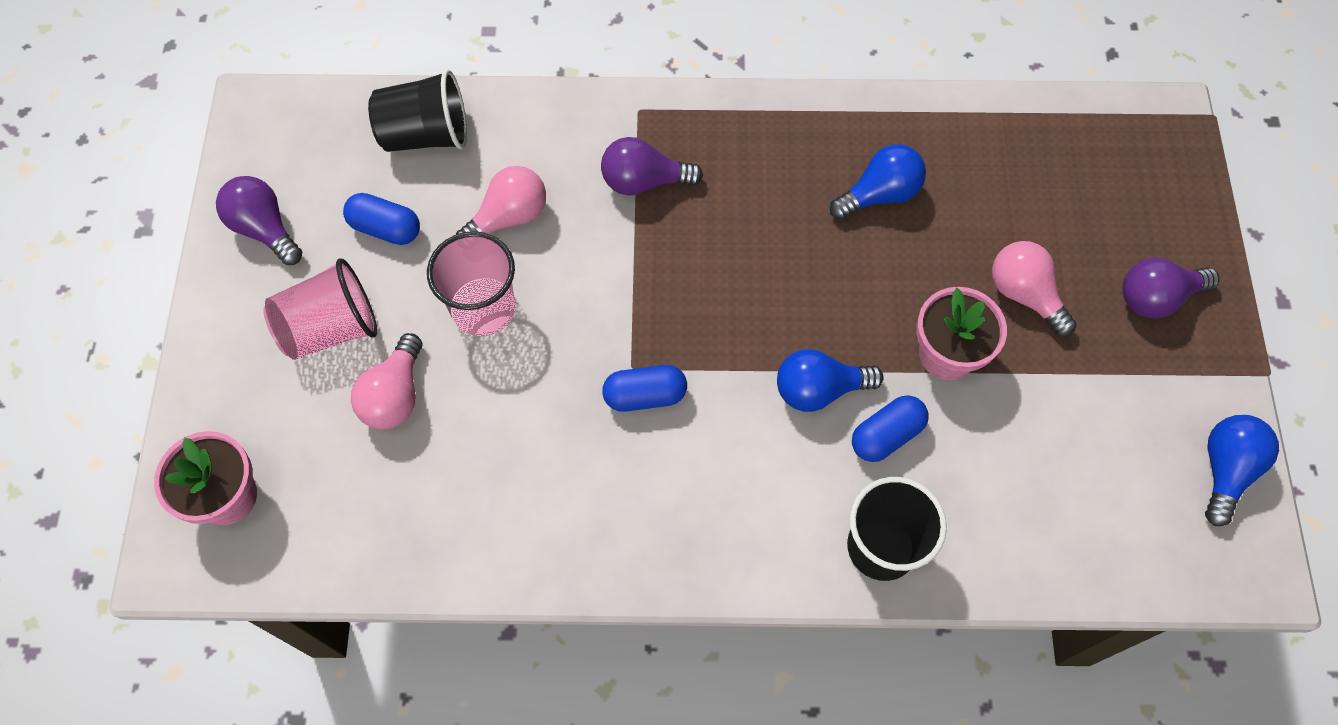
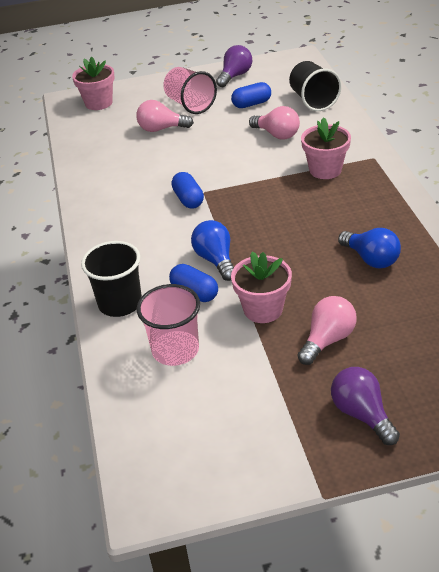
camera: 80 degrees right, 25 degrees down
blue capsule [343,193,420,245] -> blue capsule turned 60 degrees clockwise [231,82,271,108]
pink cup [427,231,515,336] -> pink cup moved to [137,284,200,366]
purple light bulb [601,137,703,195] -> pink flower pot [301,117,351,179]
blue light bulb [1205,415,1279,526] -> none

